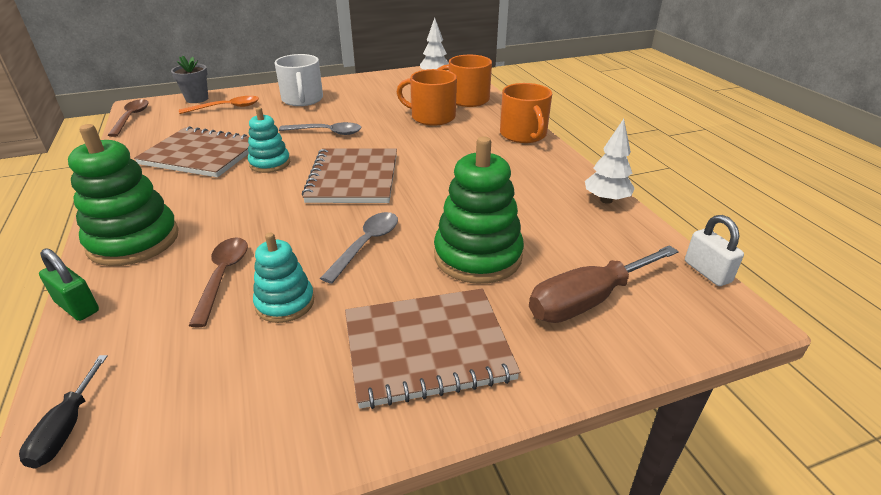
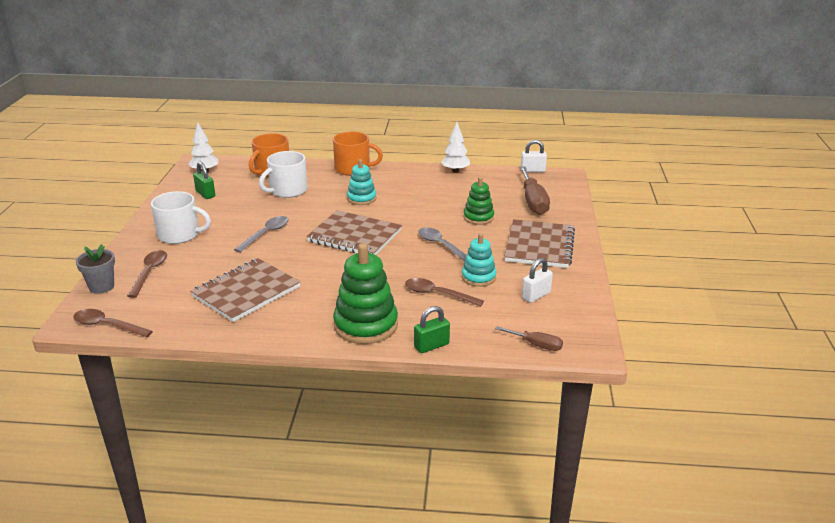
camera: 65 degrees left, 5 degrees down
black screwdriver [19,355,107,469] -> brown screwdriver [495,326,563,351]
orange spoon [179,96,259,114] -> brown spoon [127,250,167,298]
turquoise stacking toy [248,107,290,173] -> turquoise stacking toy moved to [347,159,376,205]
orange mug [397,69,457,126] -> white mug [259,151,307,198]
green stacking toy [434,136,524,284] -> green stacking toy [463,177,494,225], size x0.59
none -> green padlock [193,162,215,199]
none -> white padlock [522,258,553,303]

